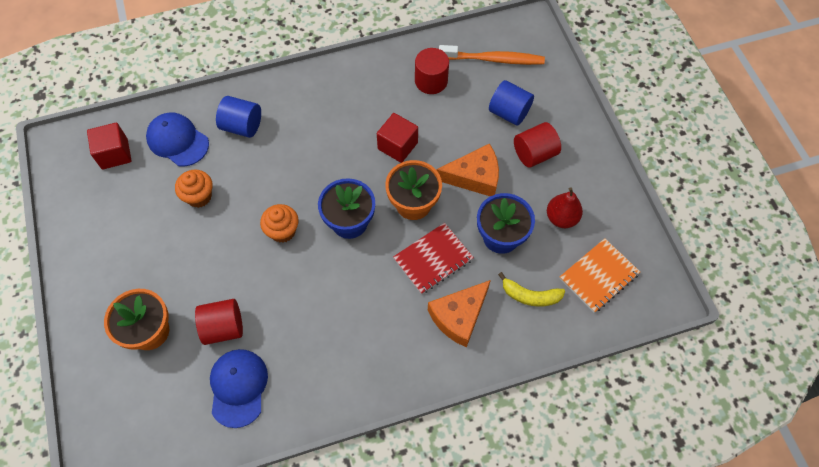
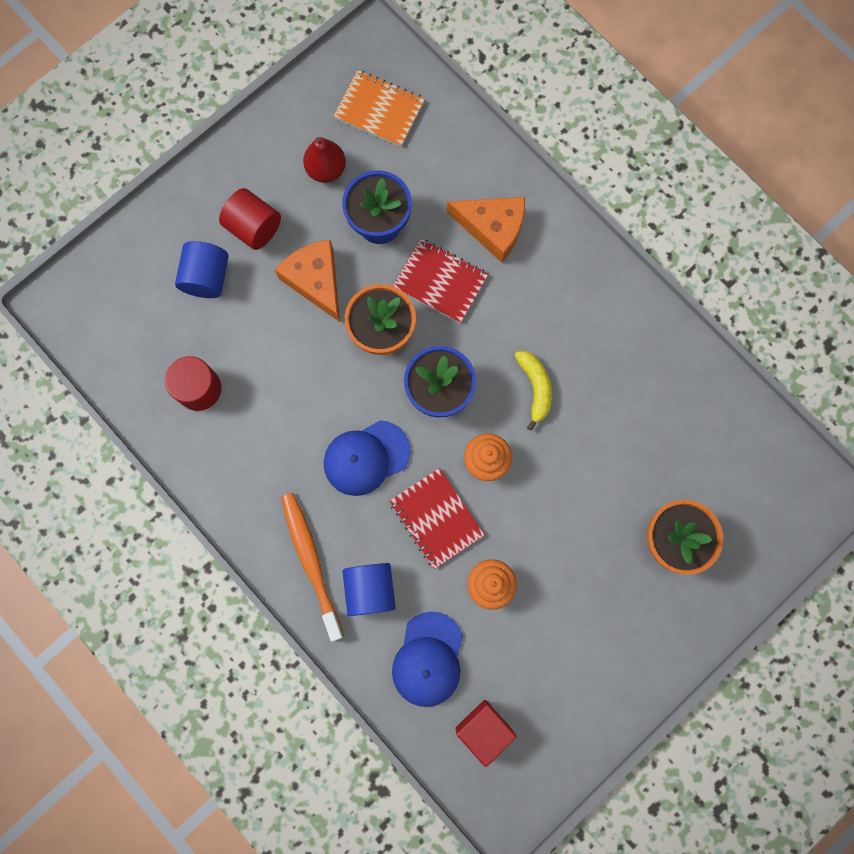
camera: 115 degrees left, 15 degrees up
red cylinder [195,299,243,345] -> none
blue cap [210,349,268,428] -> blue cap moved to [324,420,411,496]
red cube [377,113,418,163] -> none
orange toothbrush [439,45,545,65] -> orange toothbrush moved to [281,493,344,642]
yellow banana [498,272,565,307] -> yellow banana moved to [515,351,552,431]
none -> red notebook [390,468,485,569]

